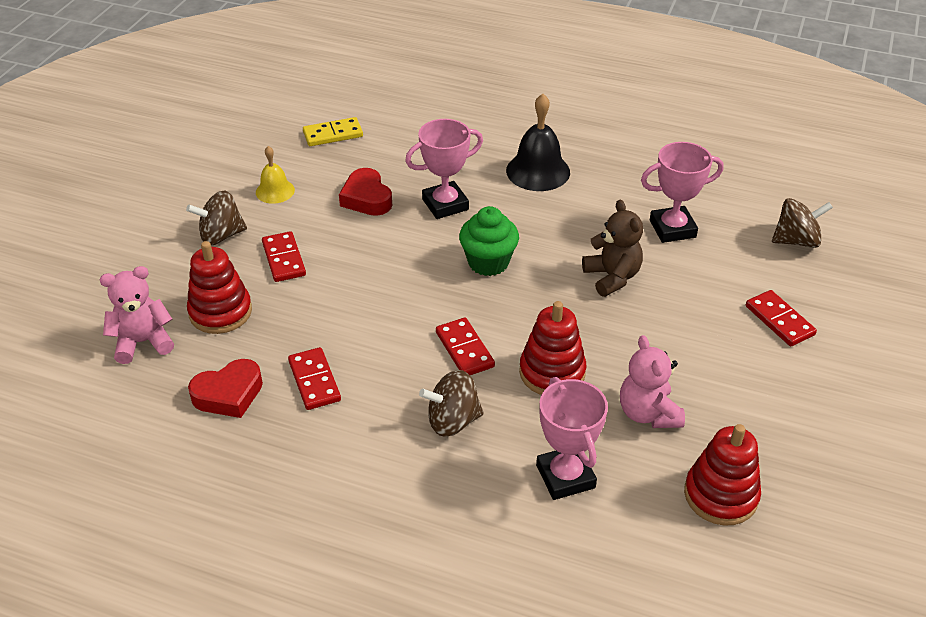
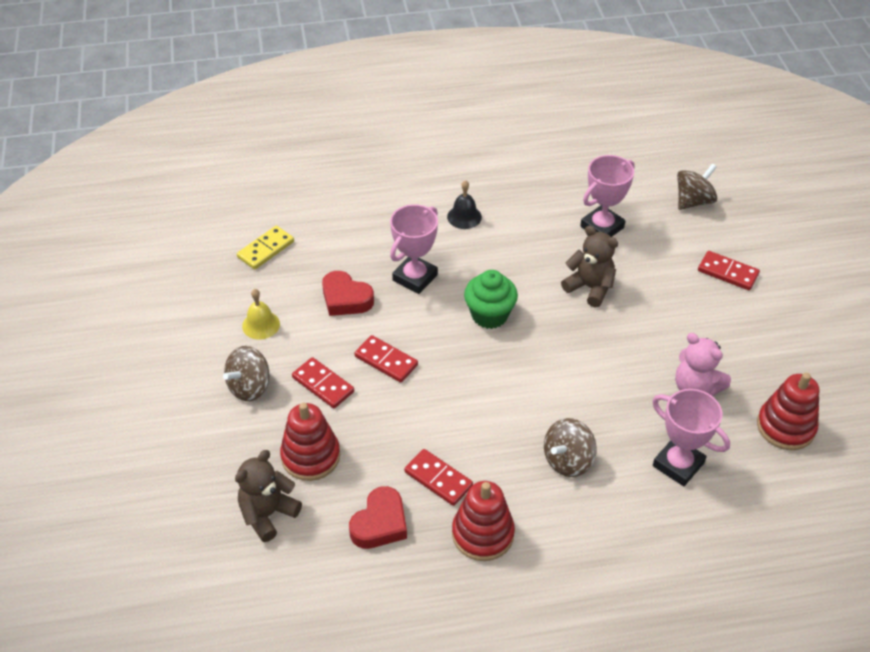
camera: 30 degrees left, 5 degrees up
pink teddy bear [100,266,174,364] -> brown teddy bear [235,450,302,542]
red domino [436,317,495,375] -> red domino moved to [354,335,418,383]
black bell [506,94,570,191] -> black bell [447,180,482,229], size x0.59
red stacking toy [519,301,586,395] -> red stacking toy moved to [452,481,515,561]

